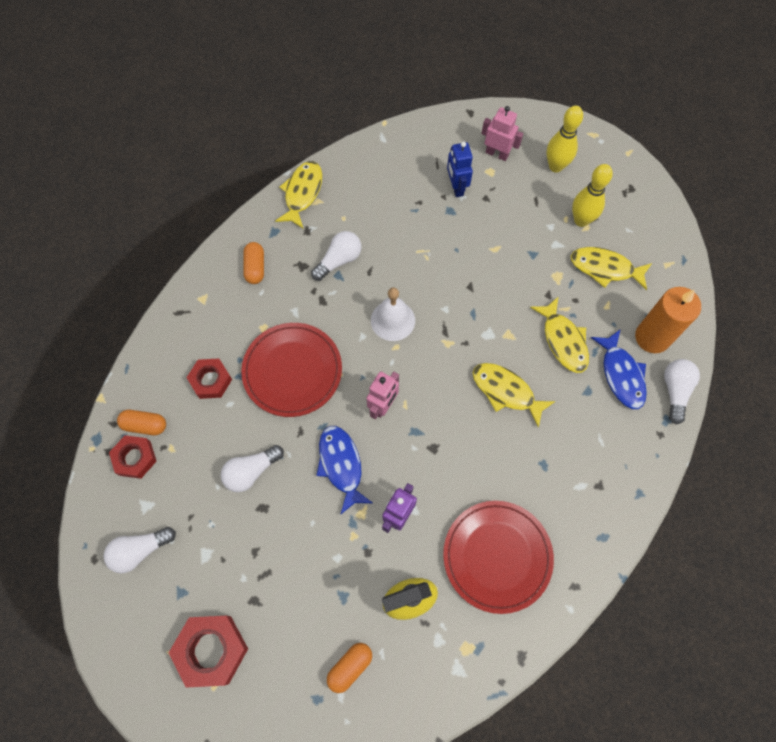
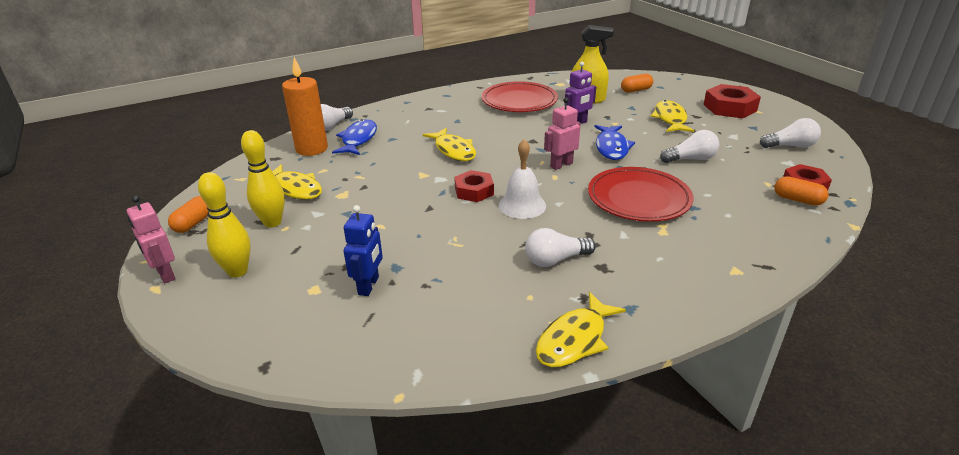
camera: 155 degrees left, 35 degrees down
red nut [186,358,232,399] -> red nut moved to [454,170,494,202]
orange capsule [243,242,264,284] -> orange capsule moved to [168,196,208,233]
pink robot [481,106,523,161] -> pink robot moved to [127,196,175,283]
yellow fish [530,296,589,373] -> yellow fish moved to [650,100,694,132]

